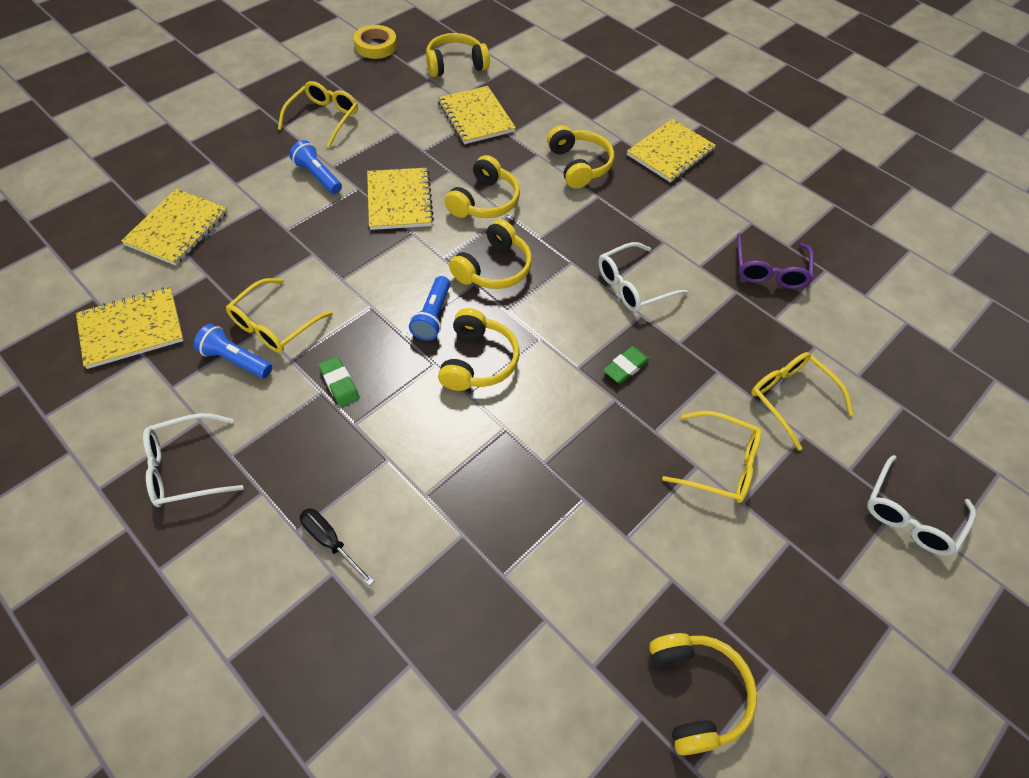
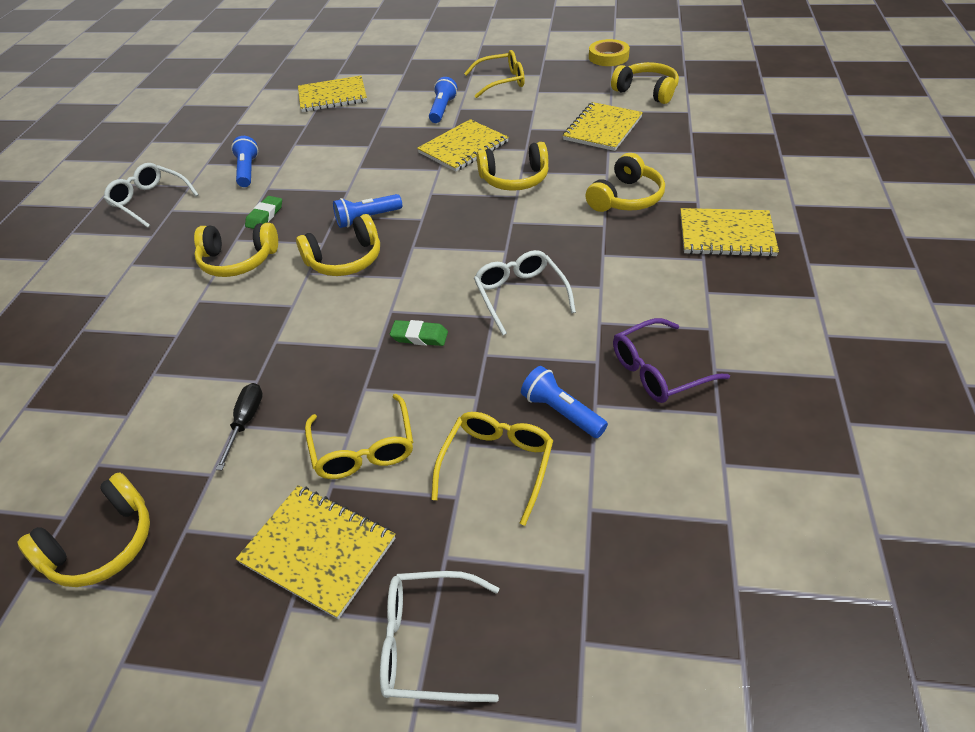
camera: 60 degrees right, 10 degrees down
yellow notebook [76,287,184,369] -> yellow notebook moved to [236,485,395,619]
yellow glasses [226,278,333,353] -> none
black screwdriver [300,508,374,586] -> black screwdriver moved to [215,383,263,470]
yellow headphones [449,219,532,289] -> yellow headphones moved to [194,223,278,277]
white glasses [598,242,689,312] -> white glasses turned 45 degrees clockwise [474,250,576,335]
none -> blue flashlight [521,366,608,438]

